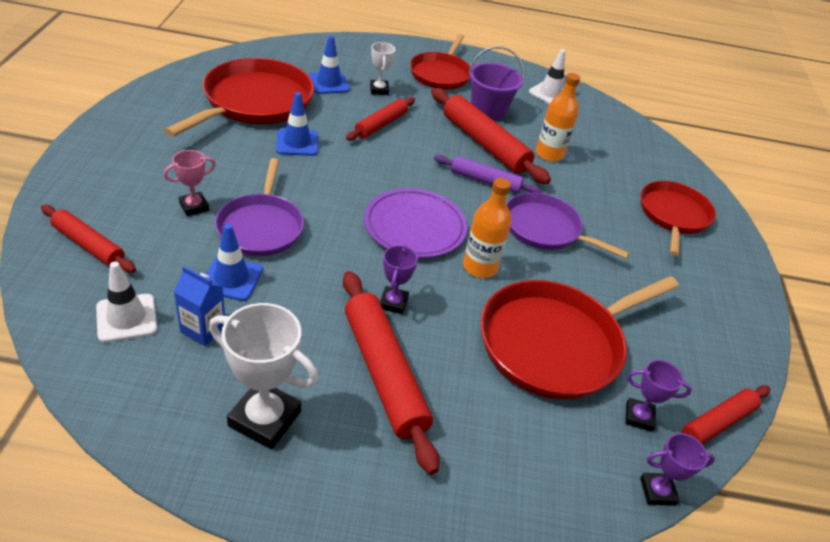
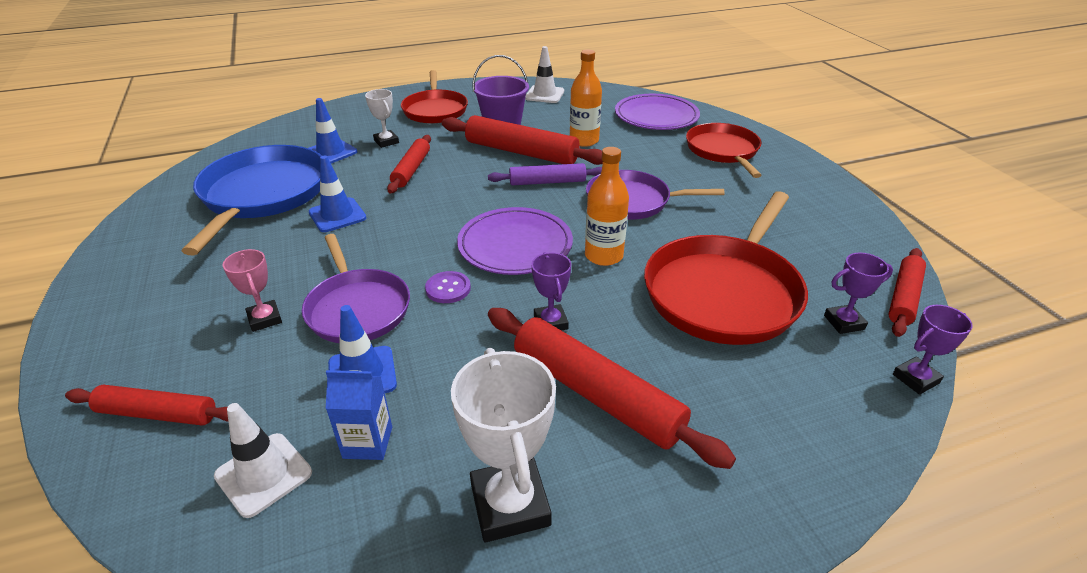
camera: 20 degrees left, 5 degrees down
pink trophy [163,150,216,216] -> pink trophy turned 60 degrees counterclockwise [223,249,282,332]
red pan [164,58,314,137] -> blue pan [182,145,322,255]
white trophy [209,303,318,449] -> white trophy turned 75 degrees clockwise [451,348,556,542]
none -> purple button [425,271,471,303]
none -> purple plate [615,94,700,130]

